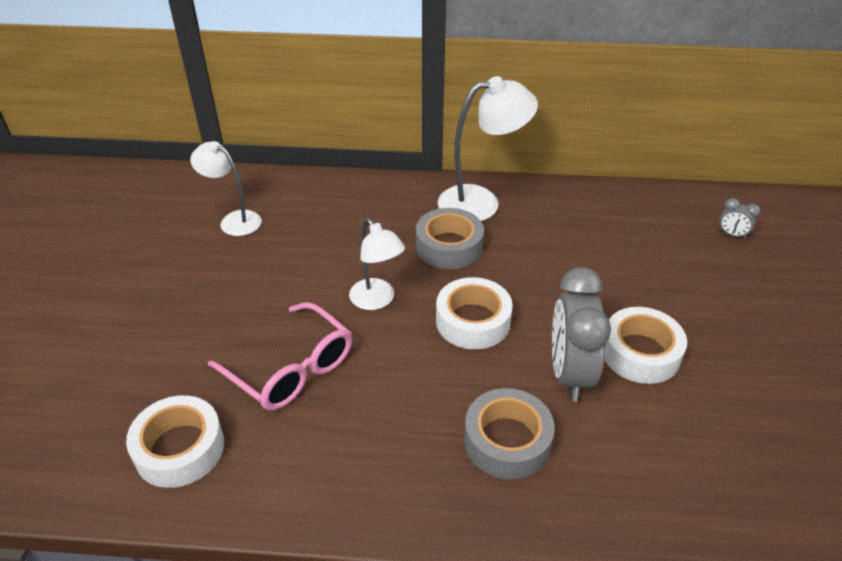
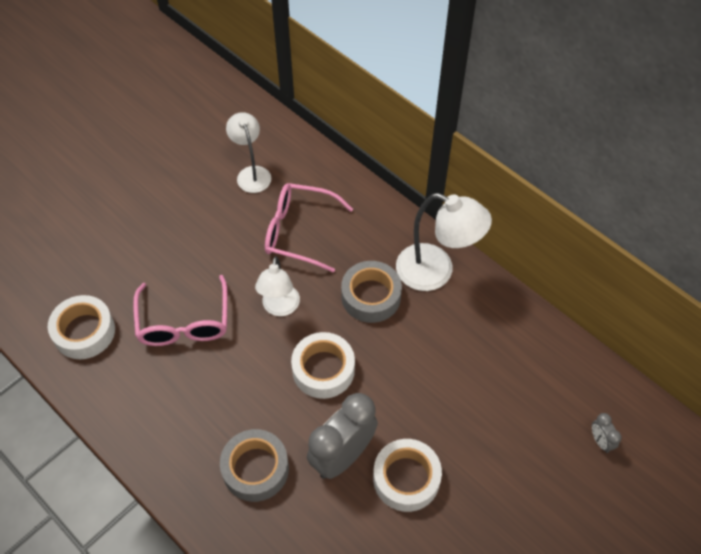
camera: 40 degrees right, 15 degrees up
none -> pink glasses [265,183,353,273]

